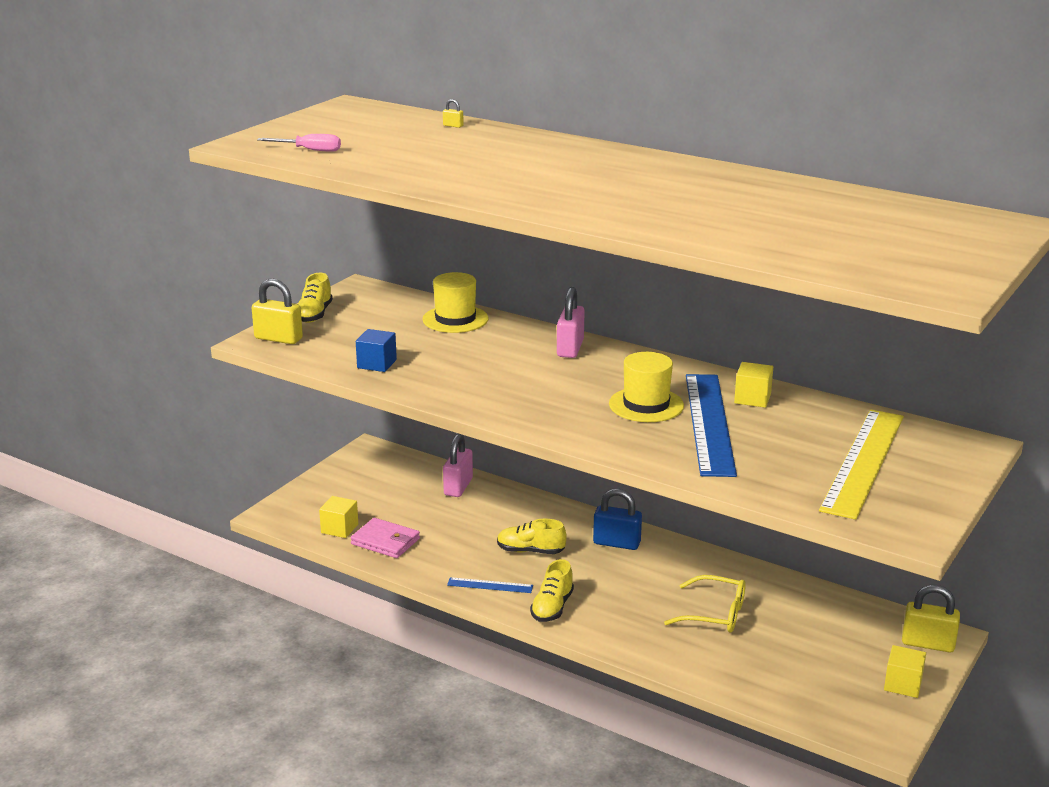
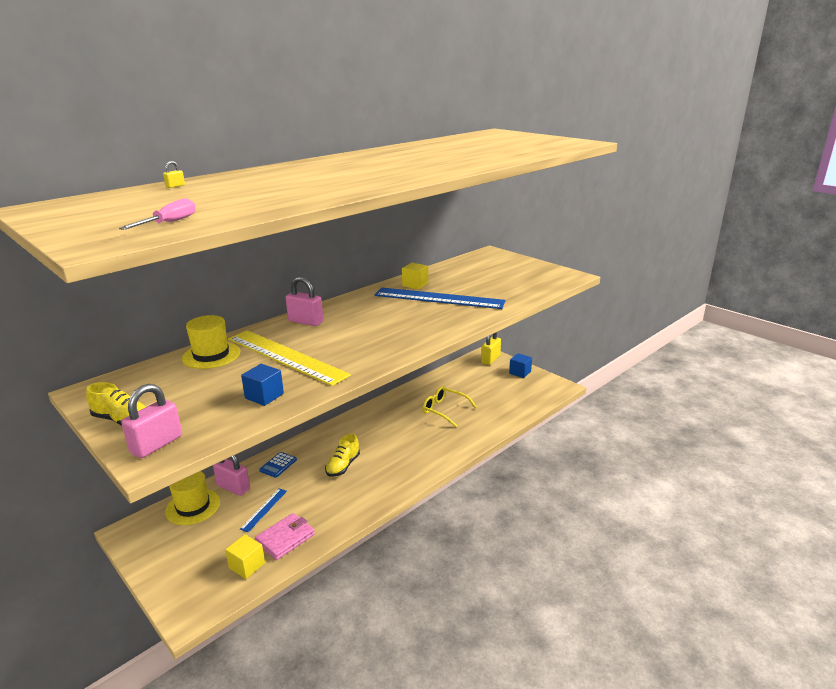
camera: 75 degrees left, 0 degrees up
yellow padlock [252,279,303,344] -> pink padlock [121,384,182,458]
blue ruler [447,577,533,593] -> blue ruler moved to [240,489,287,532]
yellow shoe [530,559,574,622] -> none
blue padlock [593,489,642,550] -> none
yellow hat [609,352,684,422] -> yellow hat moved to [165,471,220,525]
yellow glasses [664,575,746,633] -> yellow glasses turned 90 degrees counterclockwise [422,386,477,427]
yellow ruler [819,409,904,520] -> yellow ruler moved to [228,330,351,386]
yellow cube [884,645,926,698] -> blue cube [509,353,532,378]
none -> blue calculator [259,452,297,478]

